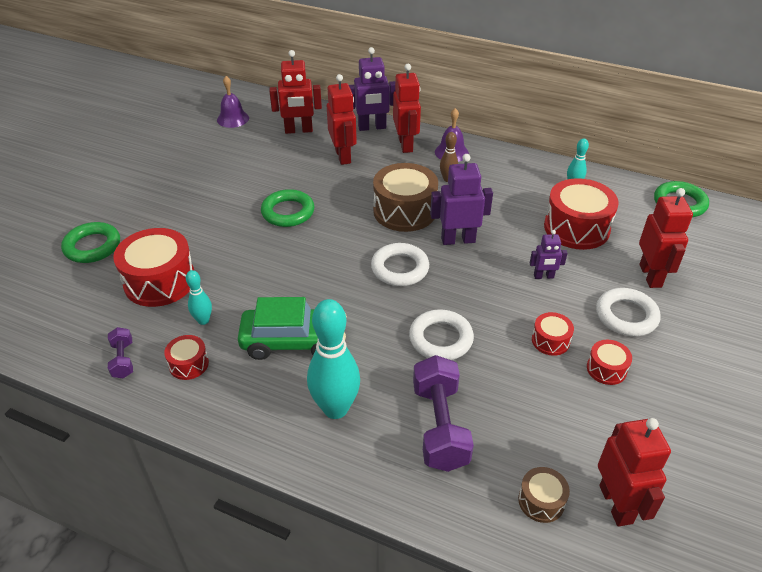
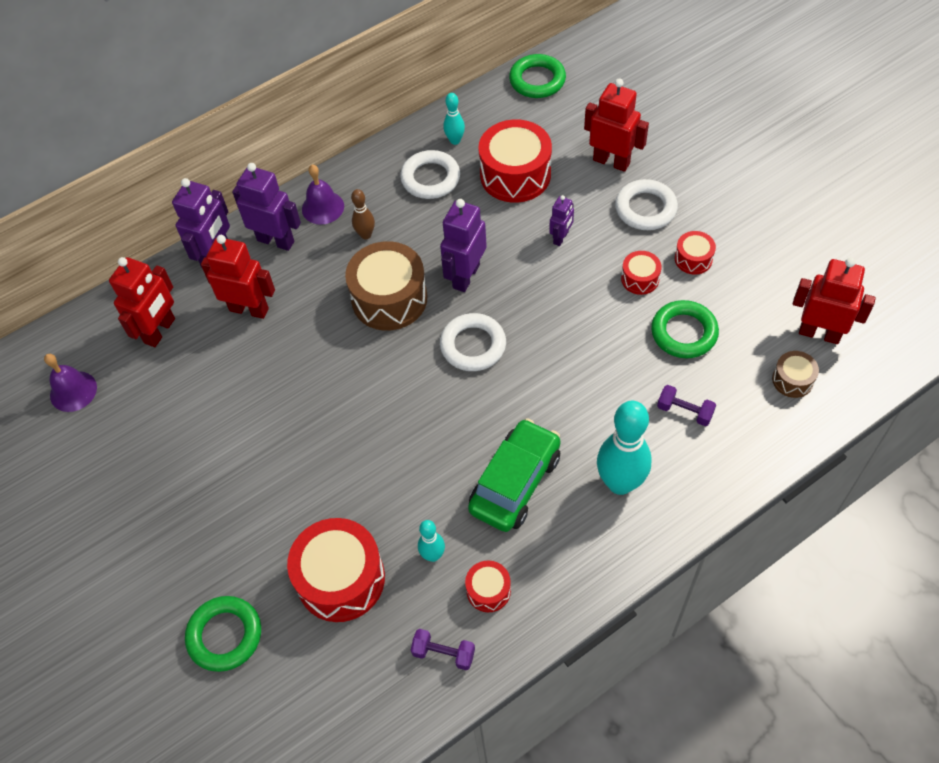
camera: 55 degrees left, 15 degrees up
green ring [261,189,314,227] -> green ring moved to [651,300,719,358]
red robot [393,64,421,153] -> purple robot [232,163,301,251]
white ring [409,309,474,360] -> white ring moved to [400,150,460,199]
purple dumbbell [413,355,474,472] -> purple dumbbell [657,385,716,426], size x0.51

